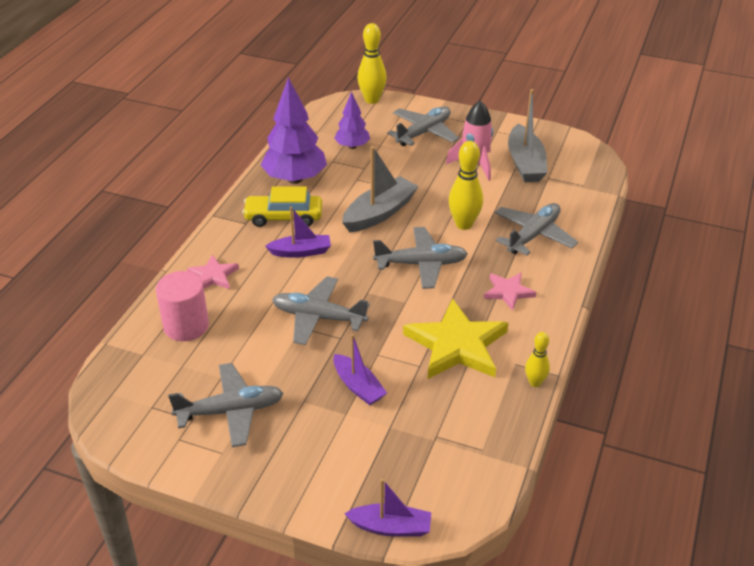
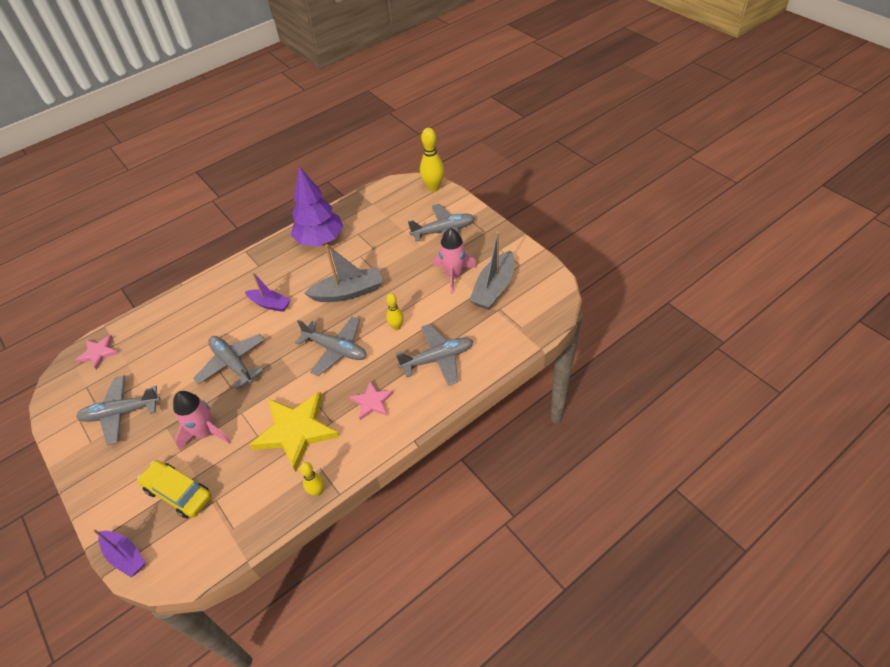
camera: 35 degrees right, 10 degrees up
pink cylinder [156,271,209,341] -> none
grey plane [168,363,283,447] -> grey plane turned 150 degrees clockwise [76,376,160,445]
pink star [187,254,239,289] -> pink star moved to [75,335,119,370]
yellow car [242,186,322,227] -> yellow car moved to [137,460,212,518]
purple boat [333,334,387,405] -> pink rocket [173,391,231,450]
purple tree [334,91,370,149] -> none
yellow bowling pin [448,141,483,230] -> yellow bowling pin [386,293,404,330], size x0.59

